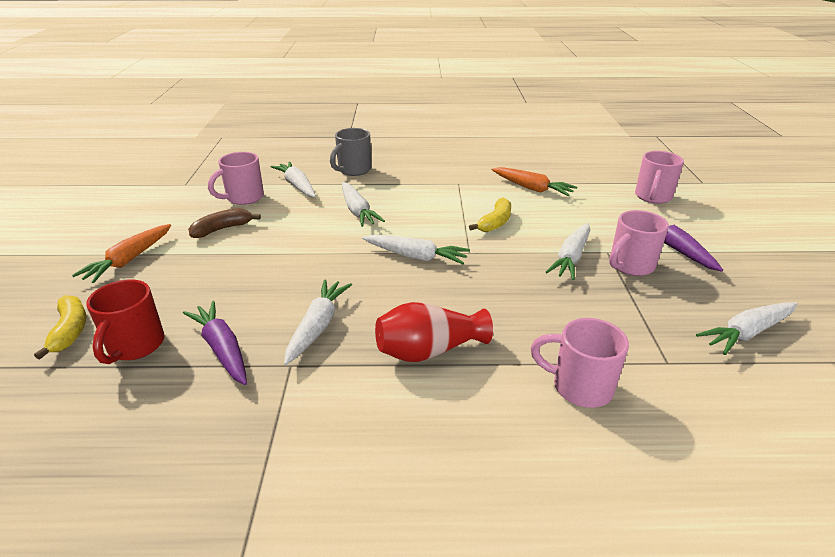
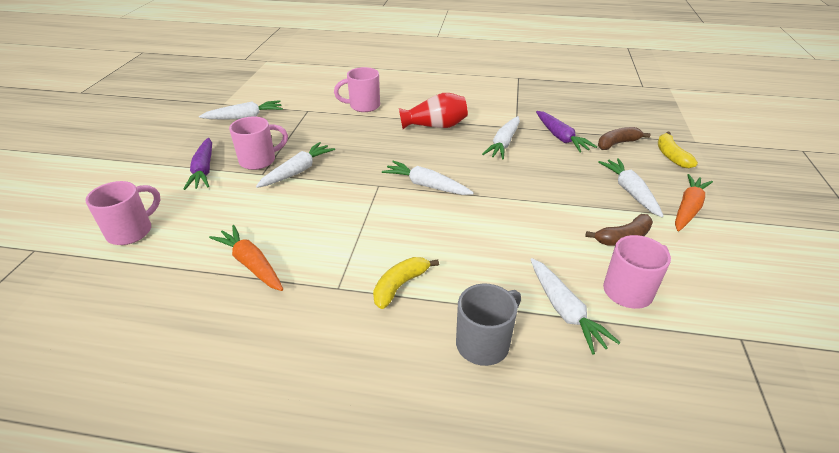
camera: 170 degrees left, 5 degrees up
red mug [86,280,165,364] -> brown banana [598,127,651,150]
white carrot [342,182,385,227] -> white carrot moved to [598,158,663,217]
yellow banana [469,197,511,232] -> yellow banana moved to [373,257,439,309]
pink mug [530,318,629,408] -> pink mug turned 135 degrees clockwise [334,67,380,112]

